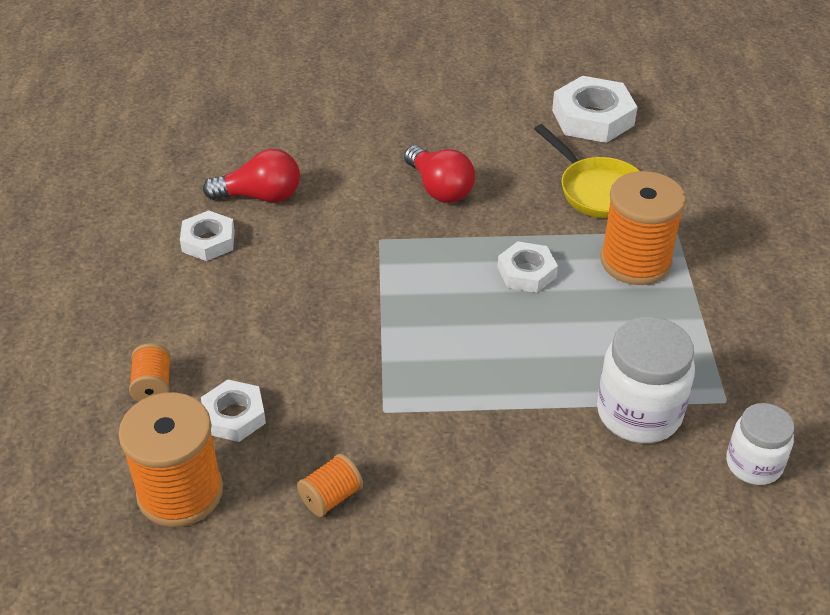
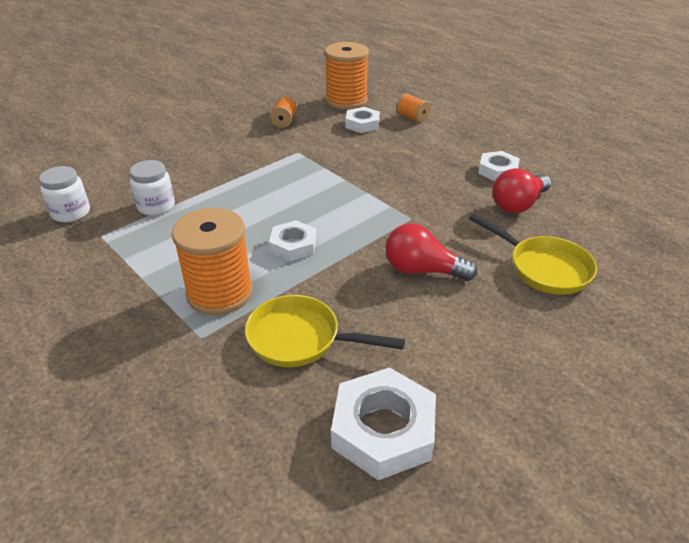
camera: 140 degrees right, 5 degrees down
white jar [597,317,695,443] -> white jar [130,160,175,216], size x0.63
none -> yellow pan [469,213,597,295]

